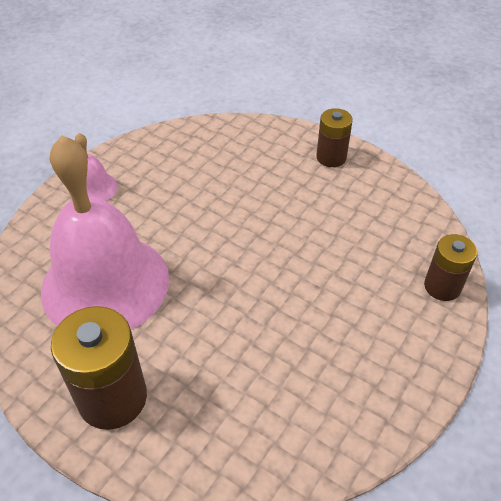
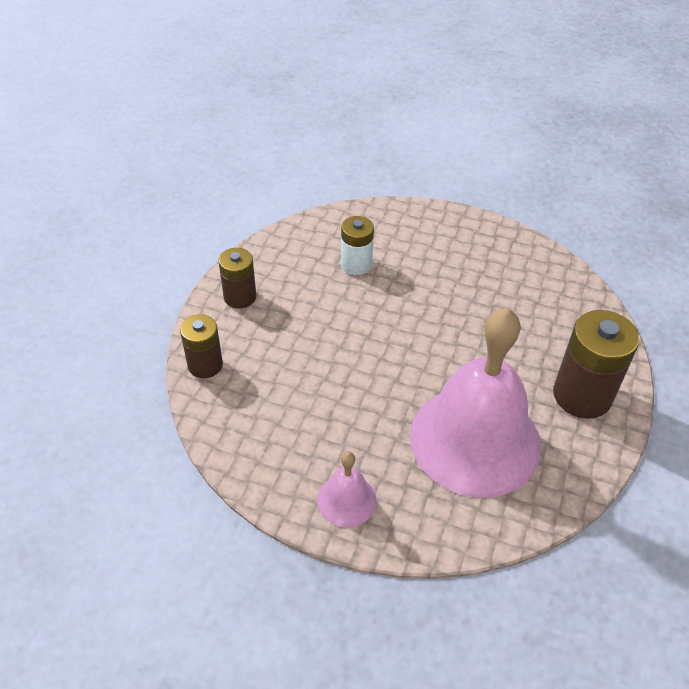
camera: 105 degrees left, 0 degrees up
brown battery [424,234,478,301] -> brown battery moved to [180,314,223,378]
none -> white battery [341,216,374,275]

